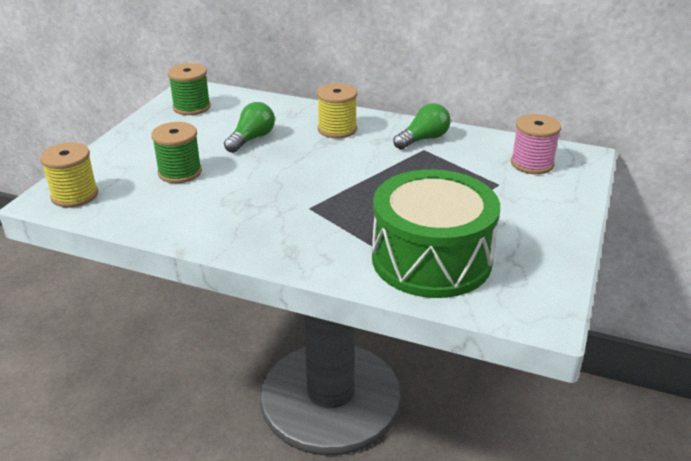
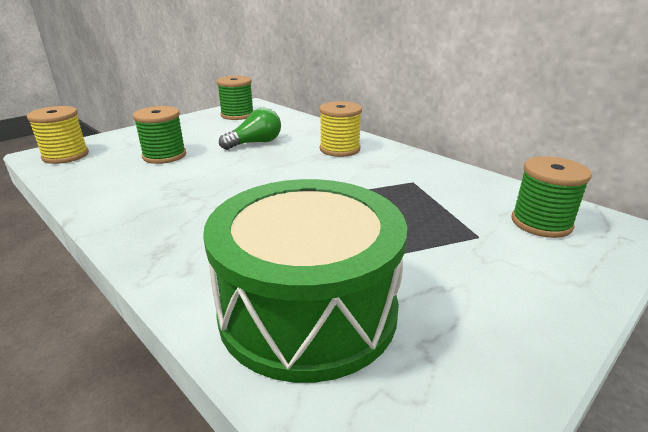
camera: 25 degrees right, 5 degrees down
green light bulb [393,103,451,149] -> none
pink spool [511,114,561,174] -> green spool [512,156,592,238]

